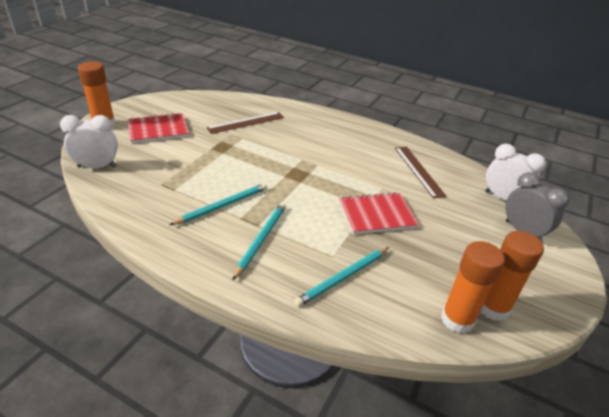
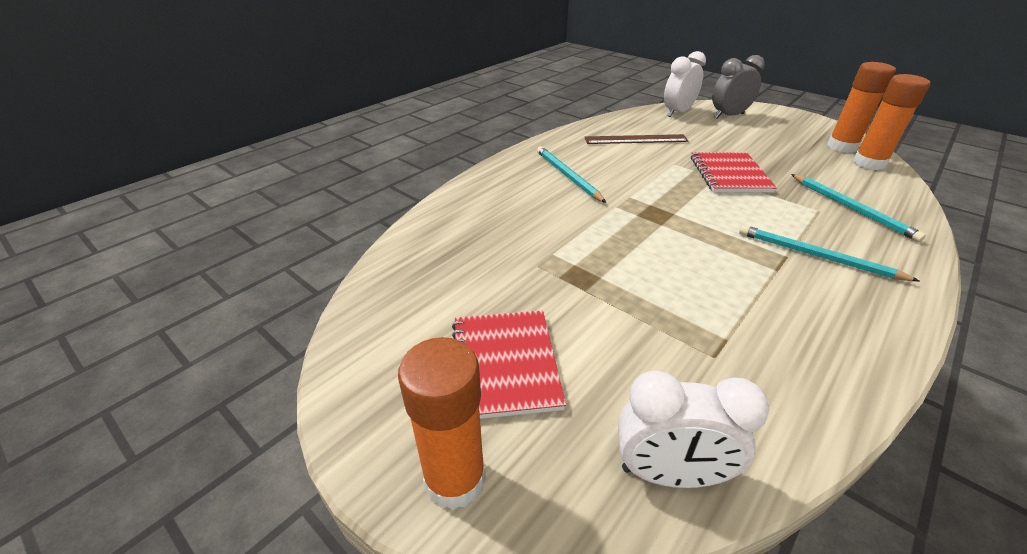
camera: 75 degrees left, 0 degrees up
white clock [60,115,118,168] -> white clock turned 90 degrees counterclockwise [618,371,769,488]
turquoise pencil [170,183,267,225] -> turquoise pencil moved to [537,146,606,203]
brown ruler [206,112,284,134] -> none

